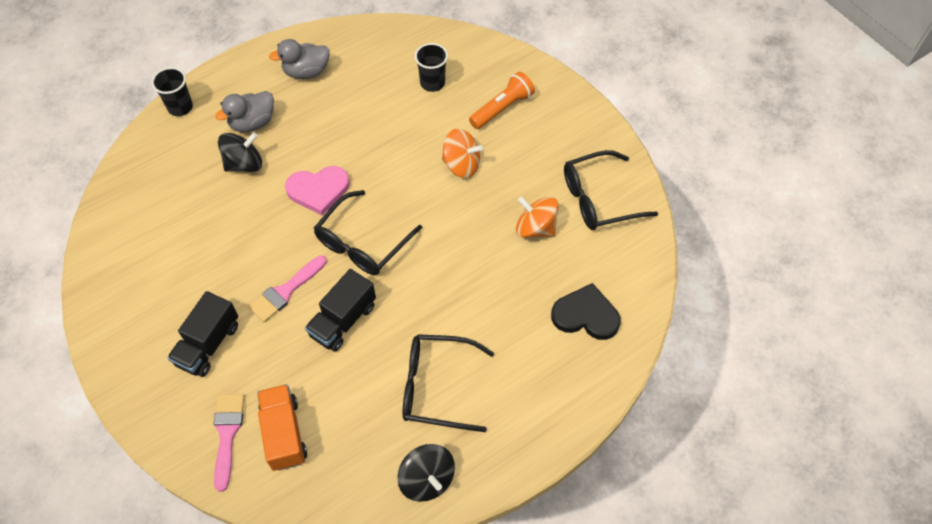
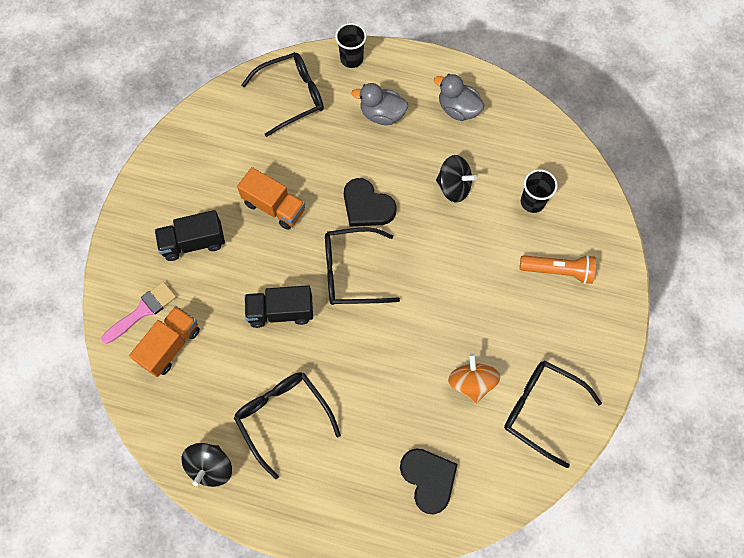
camera: 50 degrees right, 10 degrees up
black spinning top [218,132,262,172] -> black spinning top moved to [436,155,477,203]
pink brush [249,256,327,322] -> none
pink heart [285,166,349,216] -> black heart [344,178,397,226]
orange spinning top [442,128,483,178] -> none
none -> orange truck [237,167,305,230]
none -> black glasses [241,52,324,137]

